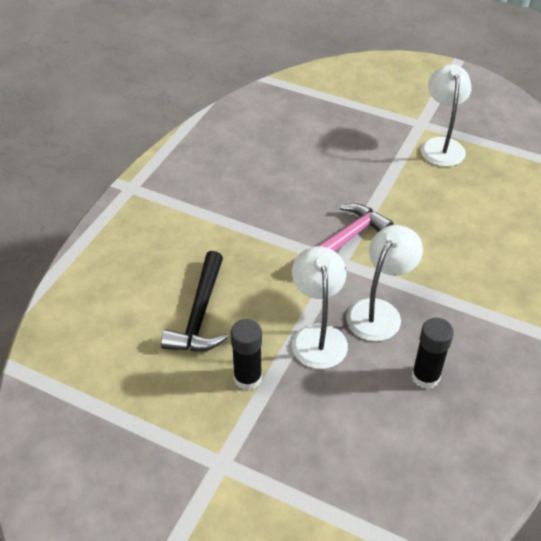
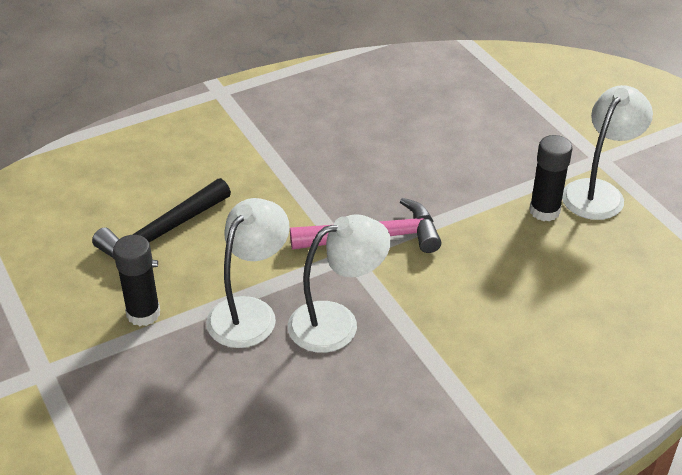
camera: 35 degrees right, 5 degrees down
black glue stick [412,318,454,389] -> black glue stick moved to [529,135,573,221]

